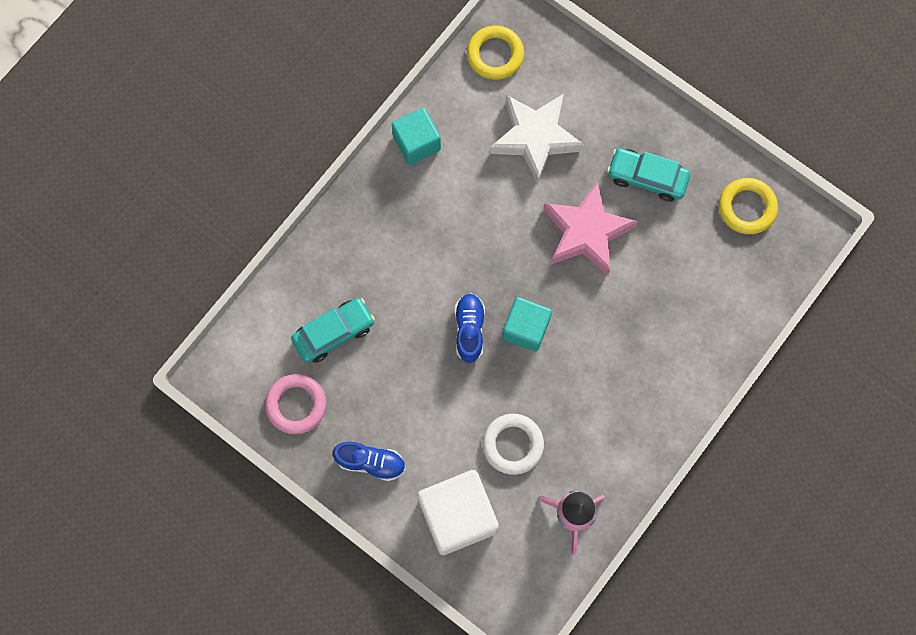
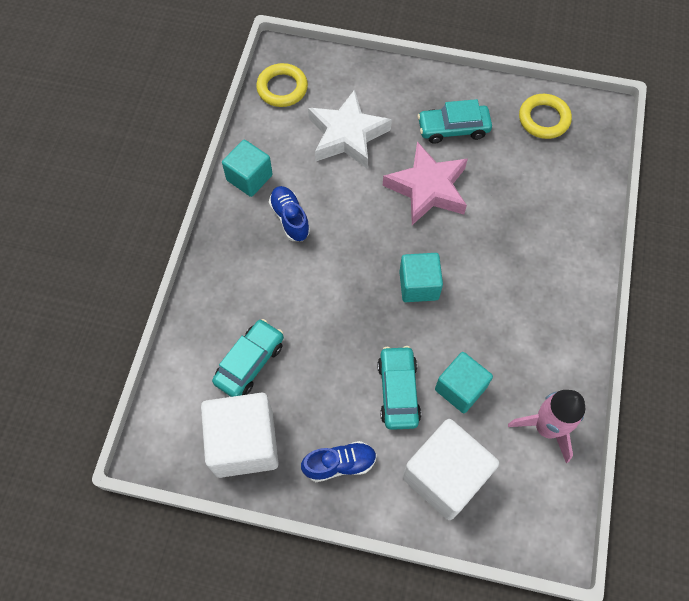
camera: 25 degrees left, 10 degrees down
pink ring [265,374,326,434] -> white cube [201,393,279,478]
blue shoe [455,293,485,363] -> blue shoe moved to [269,186,310,241]
white ring [483,414,544,475] -> turquoise cube [435,352,493,413]
none -> turquoise car [377,346,421,430]

